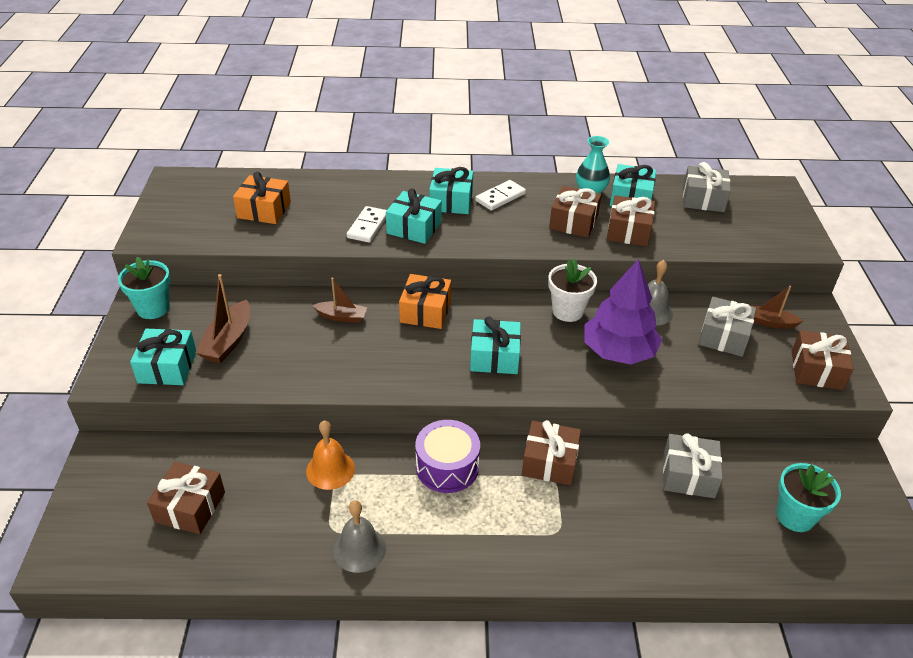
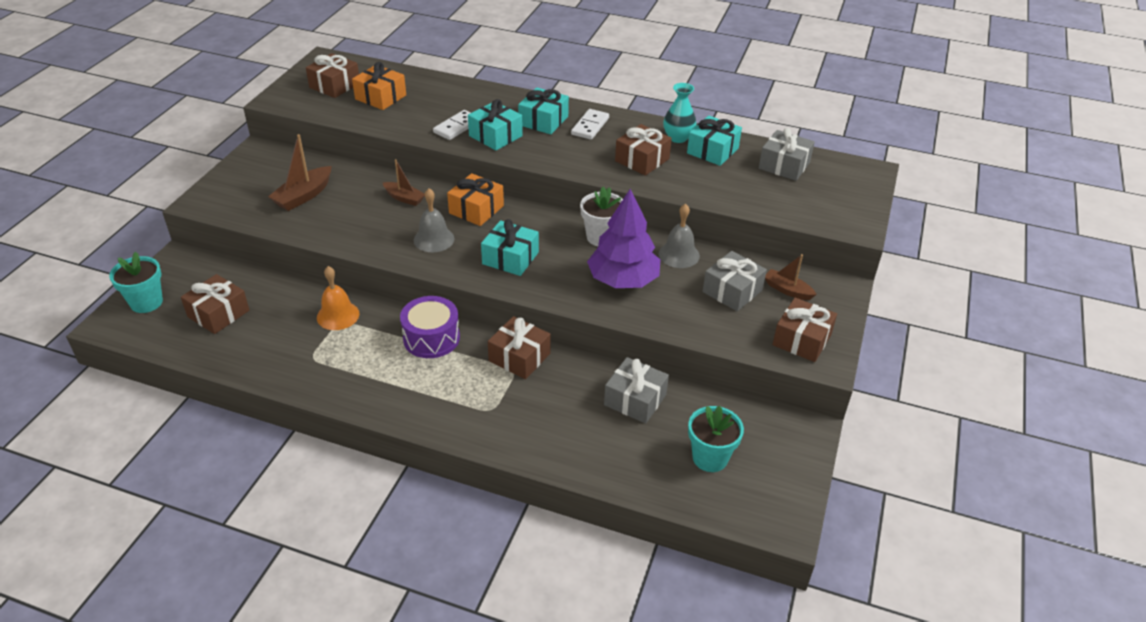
camera: 20 degrees right, 0 degrees up
turquoise flower pot [118,256,170,319] -> turquoise flower pot moved to [109,252,163,313]
turquoise gift [130,329,196,385] -> none
grey bell [333,500,386,573] -> grey bell moved to [414,188,455,252]
white domino [475,180,526,211] -> white domino turned 45 degrees counterclockwise [571,109,609,140]
brown gift [607,195,655,247] -> brown gift moved to [306,53,359,98]

